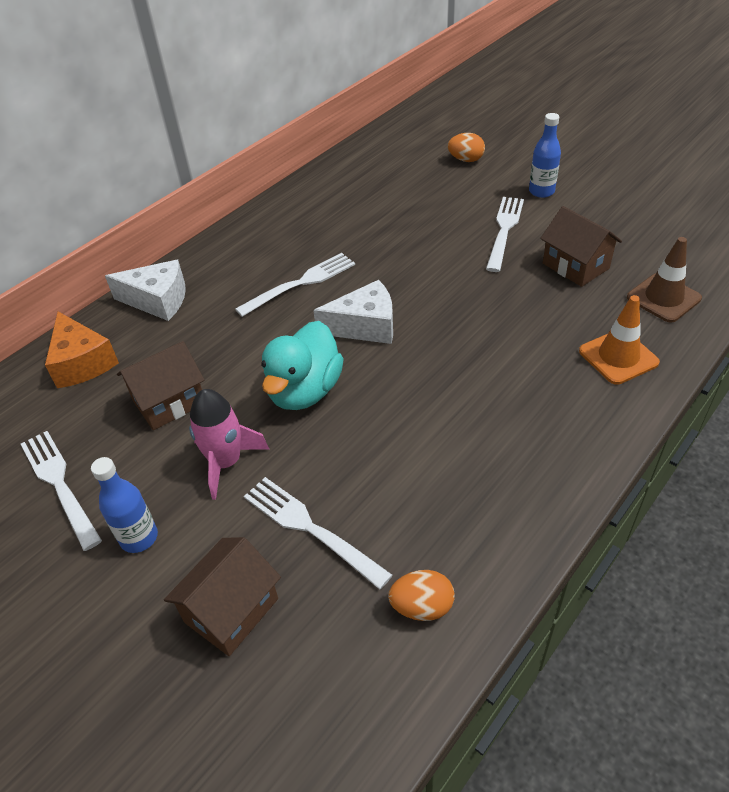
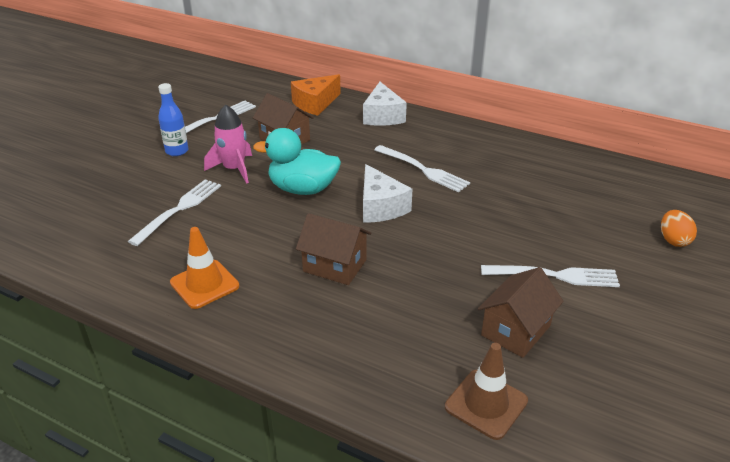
camera: 75 degrees right, 10 degrees down
brown house [164,537,281,656] -> brown house moved to [296,213,371,285]
orange egg [388,570,455,621] -> none
blue bottle [529,113,561,198] -> none
orange traffic cone [579,295,660,385] -> orange traffic cone moved to [170,227,239,309]

